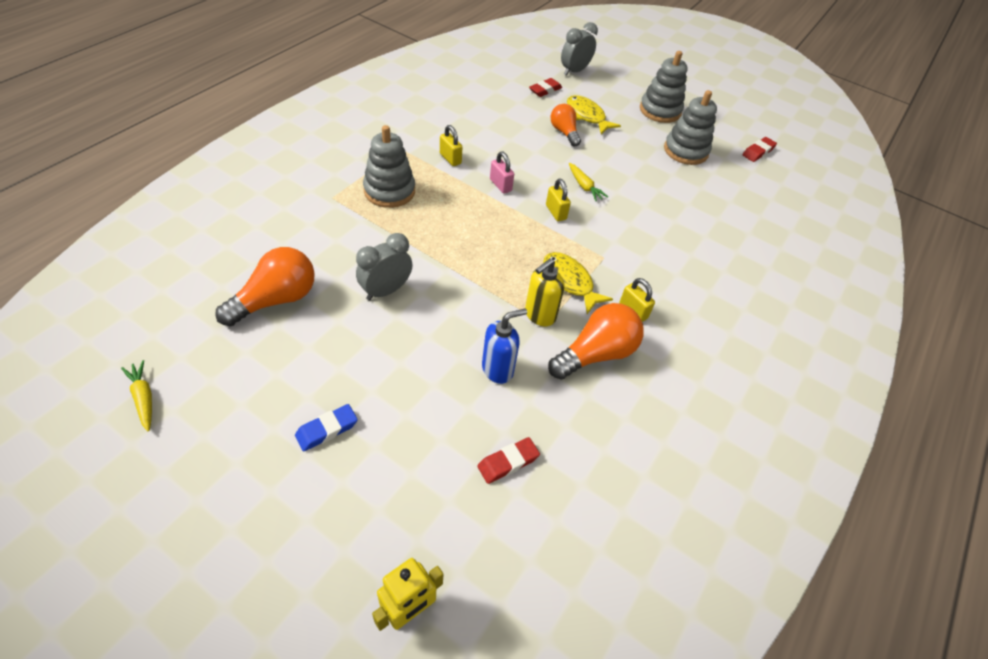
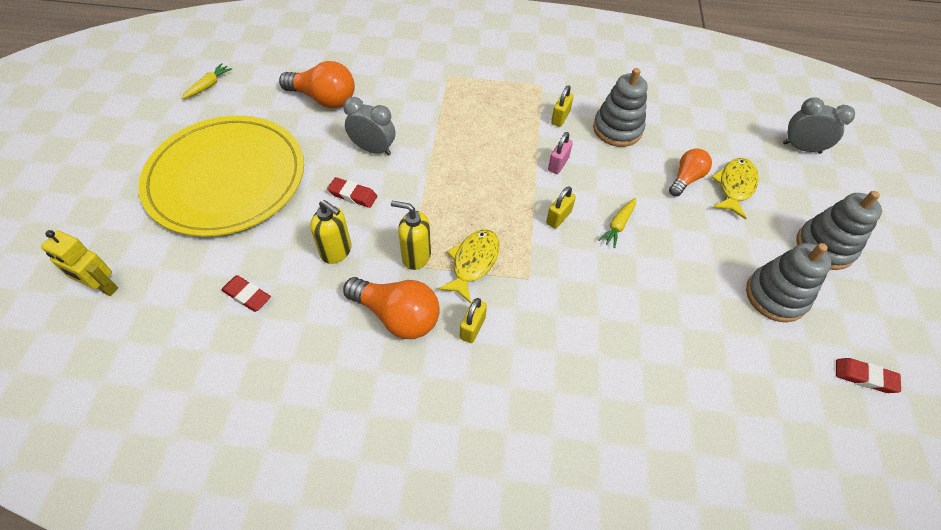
camera: 65 degrees right, 5 degrees up
blue eraser [295,404,358,451] -> yellow plate [138,115,304,237]
grey stacking toy [363,125,415,208] -> grey stacking toy moved to [593,68,647,147]
blue soap dispenser [482,308,527,384] -> yellow soap dispenser [310,200,352,264]
red eraser [529,78,562,97] -> red eraser moved to [327,177,377,208]

